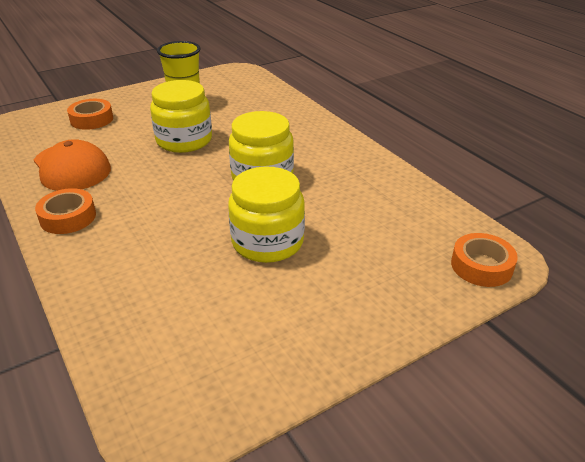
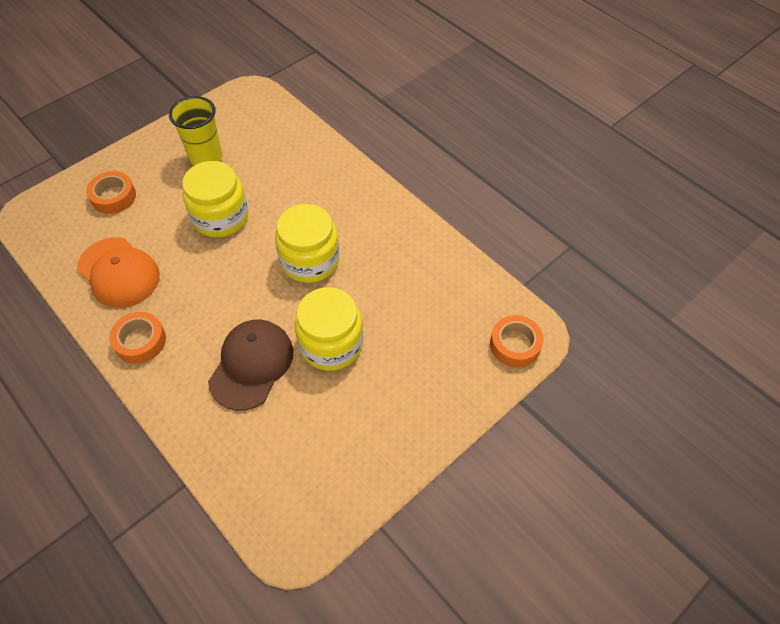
camera: 10 degrees left, 20 degrees up
none -> brown cap [208,320,293,411]

